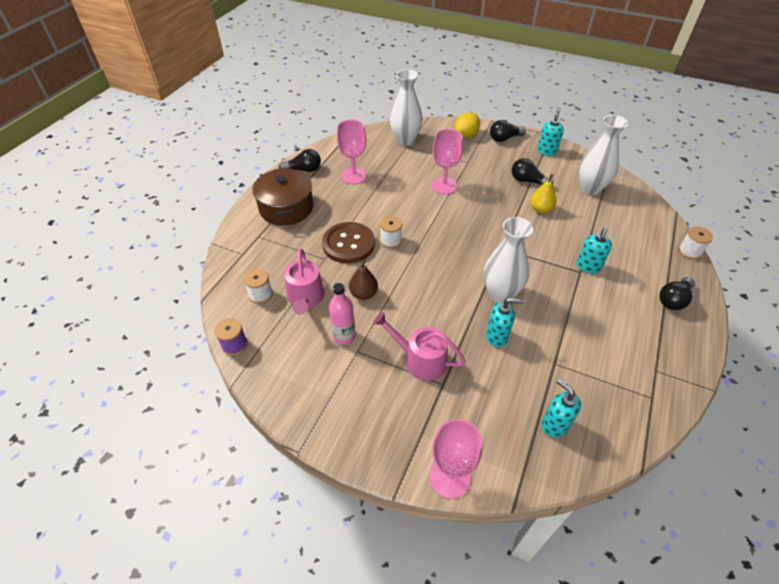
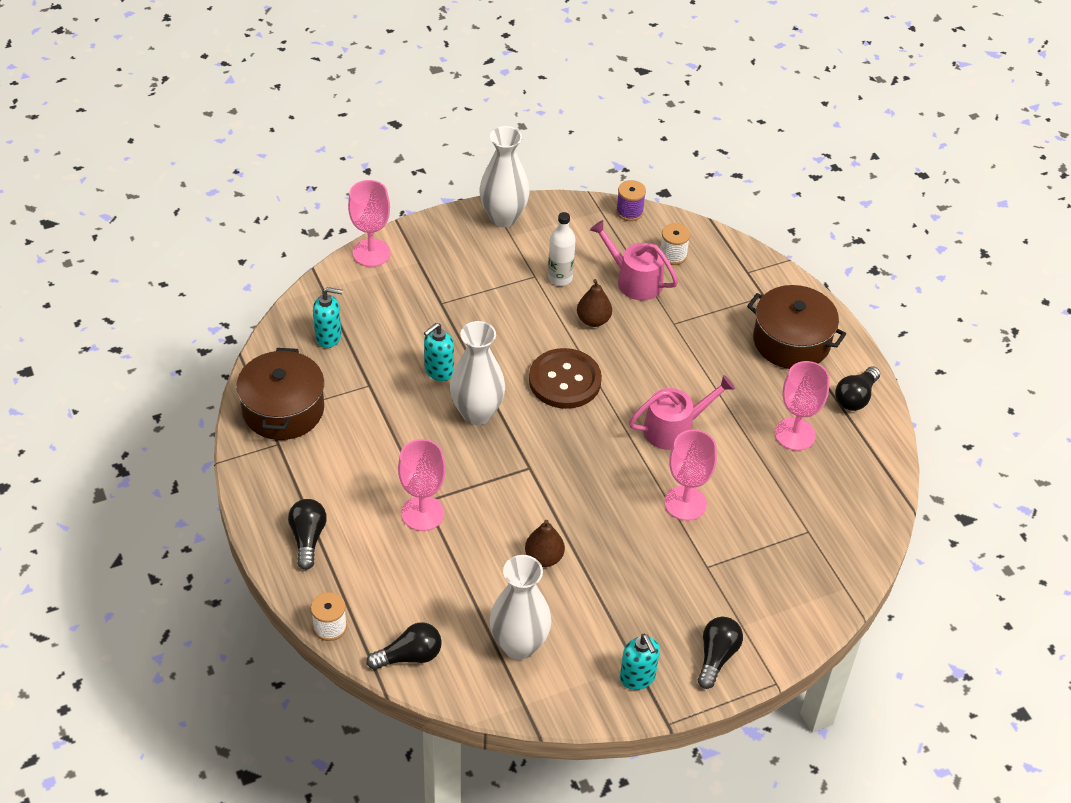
camera: 130 degrees right, 0 degrees up
brown button [322,222,375,263] -> brown button moved to [529,348,602,409]
pink bottle [329,283,355,345] -> white bottle [548,212,576,286]
pink watering can [373,312,466,381] -> pink watering can moved to [629,375,735,450]
white spool [380,216,402,248] -> none
white vase [390,70,422,146] -> white vase moved to [479,126,530,227]
yellow lemon [455,112,480,138] -> none
black light bulb [512,158,553,185] -> black light bulb moved to [367,622,442,670]
yellow pear [530,174,556,213] -> brown pear [525,520,565,567]
turquoise soap dispenser [576,228,612,274] -> pink goblet [398,439,446,531]
none -> brown pot [236,348,324,440]

